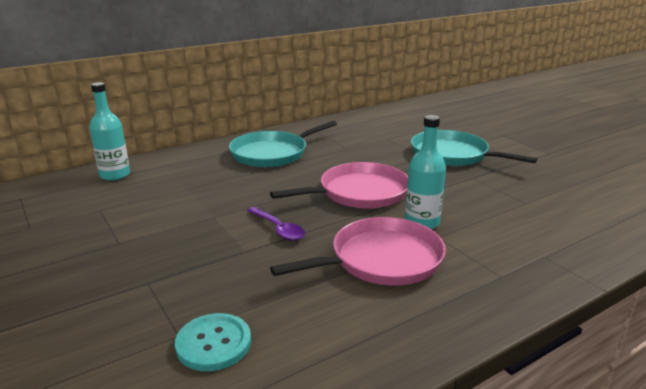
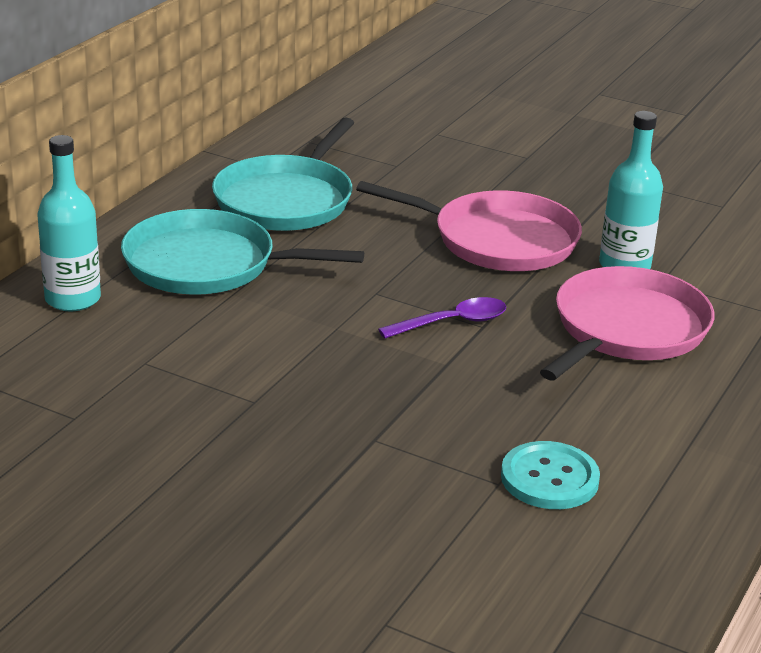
camera: 30 degrees left, 5 degrees up
purple spoon [247,207,305,241] -> purple spoon turned 45 degrees counterclockwise [378,297,507,339]
pink pan [270,162,408,209] -> pink pan turned 75 degrees clockwise [356,181,582,271]
turquoise pan [411,130,537,166] -> turquoise pan moved to [121,209,364,294]

